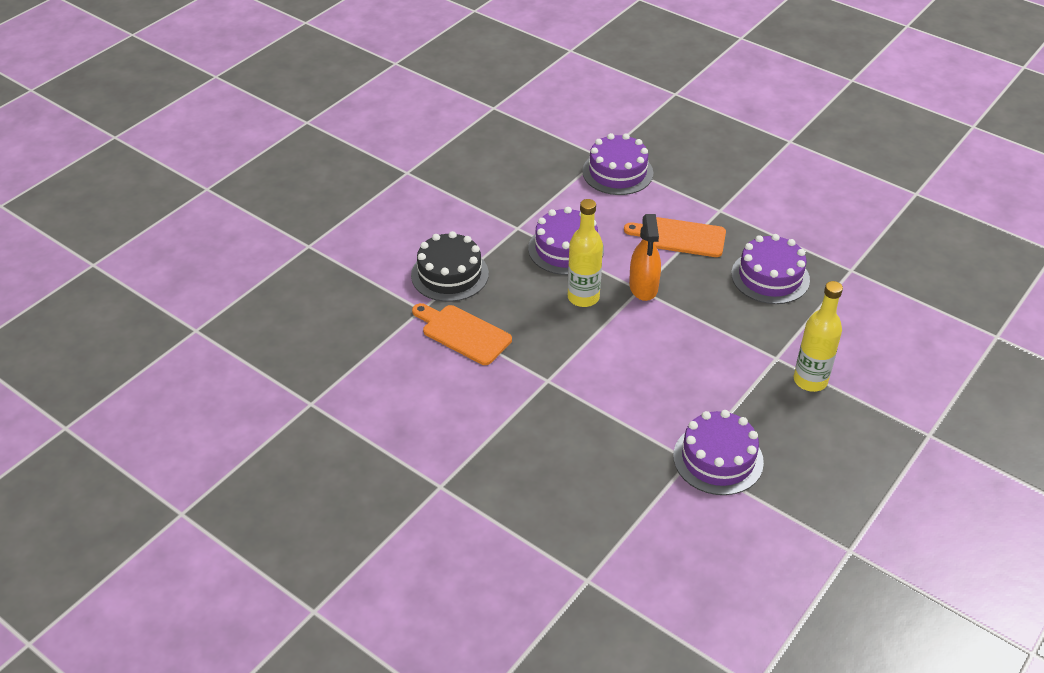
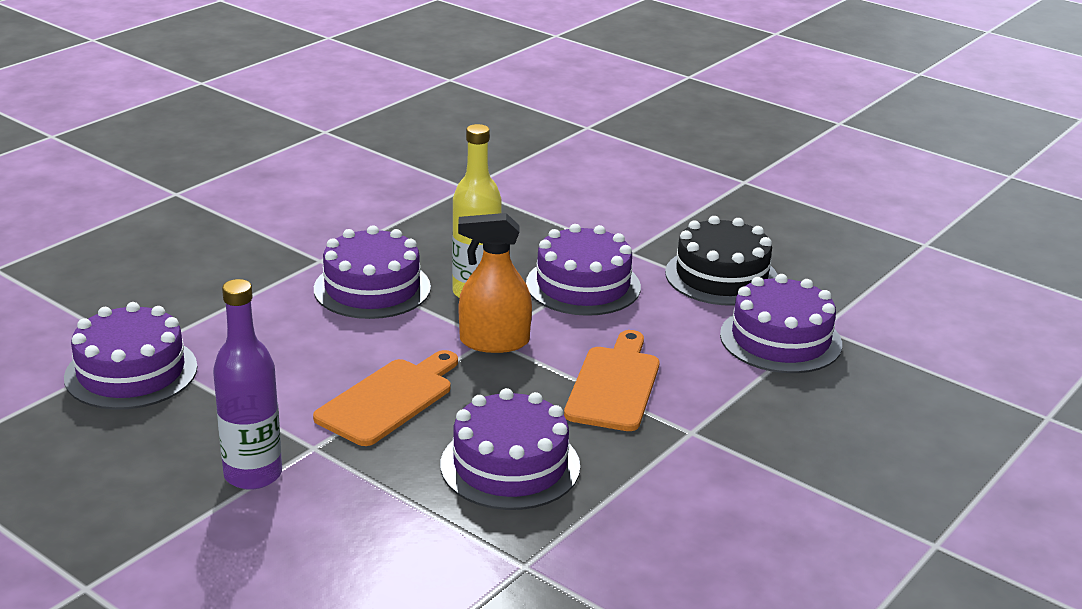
camera: 90 degrees right, 15 degrees down
black cake [411,231,489,302] -> black cake moved to [665,216,778,306]
orange cutting board [412,303,512,365] -> orange cutting board moved to [313,350,458,446]
yellow bottle [794,281,843,392] -> purple bottle [213,279,282,490]
none -> purple cake [314,225,431,319]

